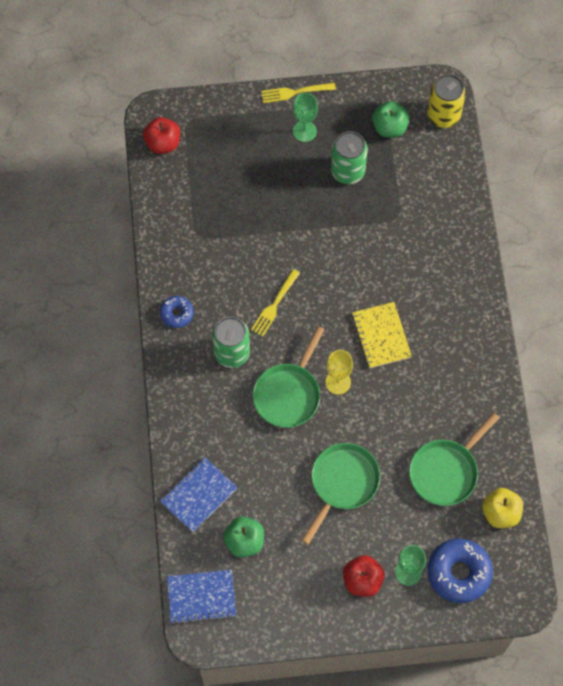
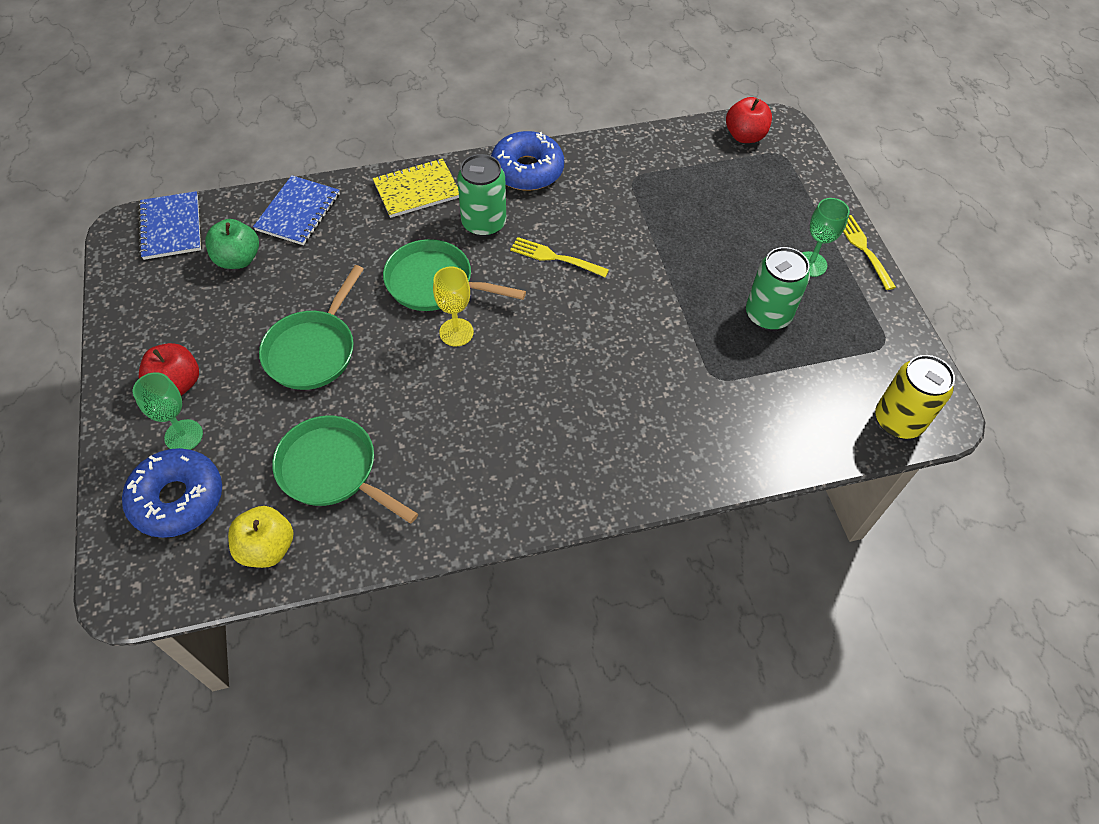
camera: 80 degrees right, 10 degrees down
blue donut [160,296,194,328] -> blue donut [491,131,564,191], size x1.80
blue notebook [160,457,237,532] -> blue notebook turned 75 degrees clockwise [253,175,340,245]
green pan [301,443,380,545] -> green pan turned 90 degrees clockwise [259,265,364,390]
yellow notebook [352,302,412,368] -> yellow notebook moved to [373,159,459,218]
green apple [372,101,410,137] -> none

